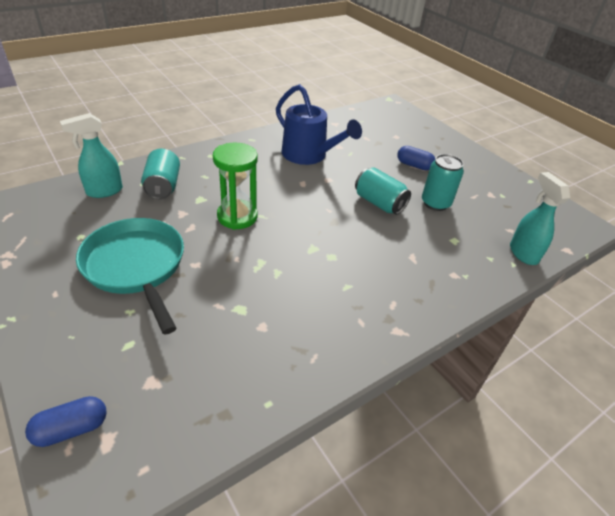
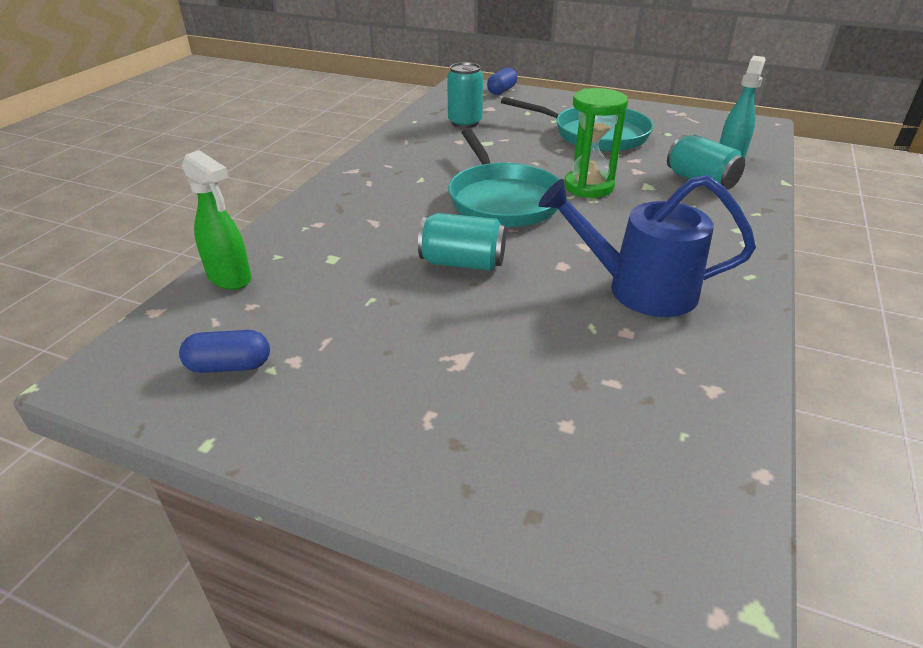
camera: 150 degrees right, 5 degrees down
blue capsule [397,146,435,170] -> blue capsule moved to [179,330,270,373]
turquoise can [422,154,464,211] -> turquoise can moved to [447,62,483,128]
turquoise spray bottle [510,172,570,265] -> green spray bottle [182,150,251,290]
none -> turquoise pan [448,129,560,227]

